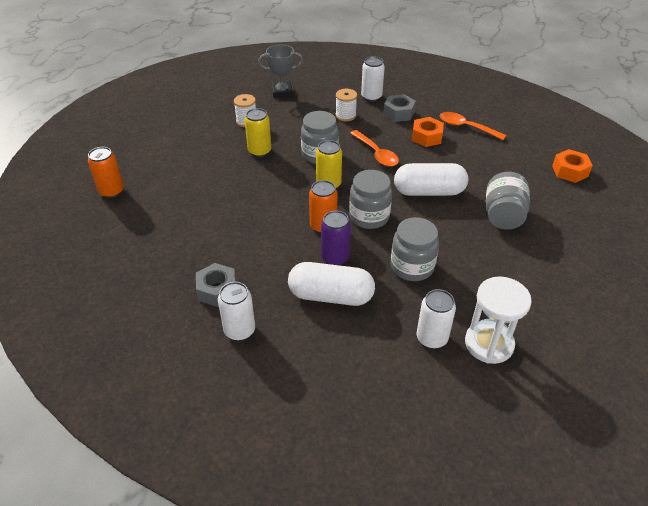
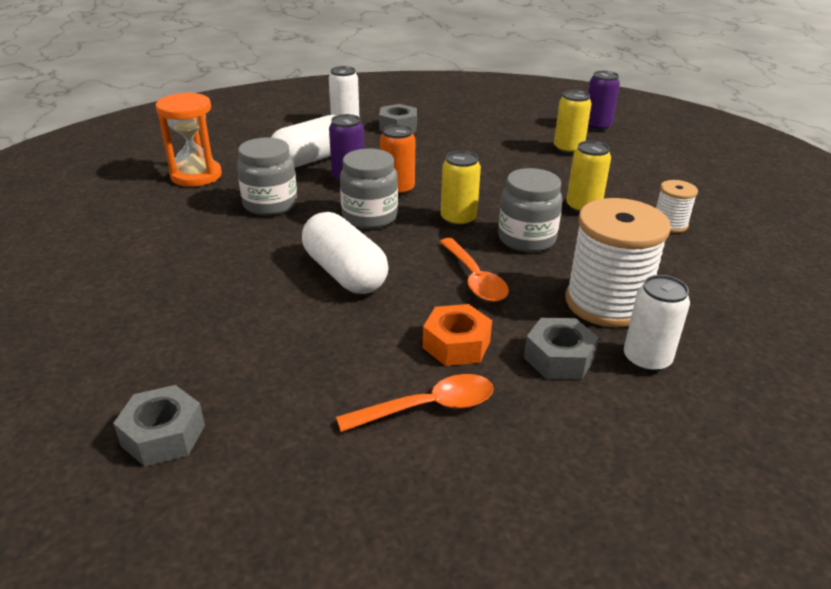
camera: 130 degrees right, 10 degrees down
orange can [88,147,124,198] -> purple can [588,71,620,131]
grey trophy [258,45,303,98] -> none
white spool [335,89,357,121] -> white spool [566,198,671,328], size x2.00
orange spoon [350,130,399,167] -> orange spoon turned 120 degrees counterclockwise [439,238,509,302]
white capsule [394,163,468,196] -> white capsule turned 75 degrees counterclockwise [302,212,389,294]
white can [417,289,456,349] -> orange hourglass [155,92,222,187]
white hourglass [465,276,532,364] -> none
grey jar [486,172,530,230] -> none
orange nut [552,149,593,183] -> grey nut [113,385,205,467]
none -> yellow can [554,90,591,154]

